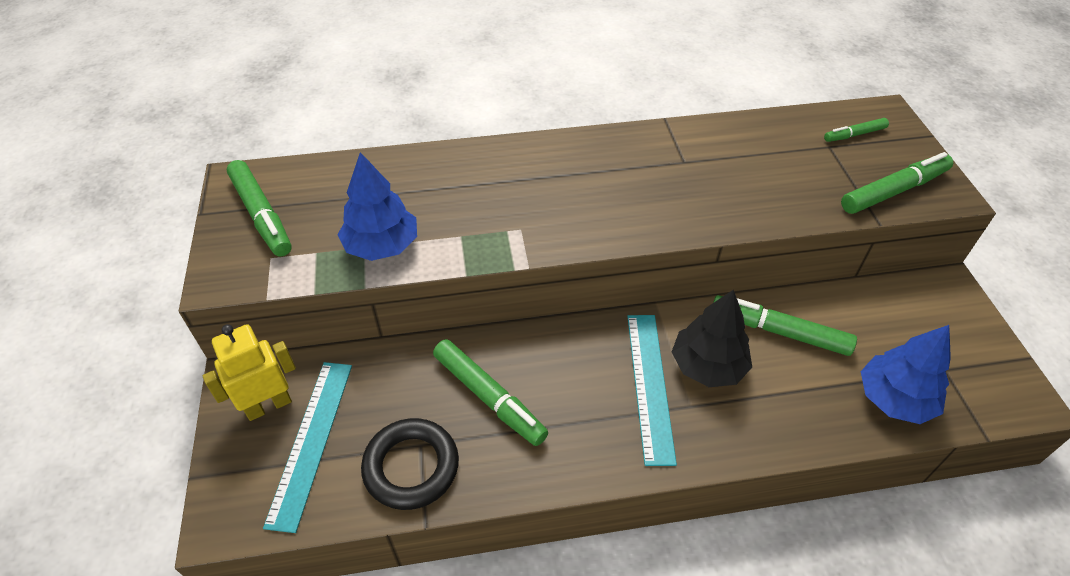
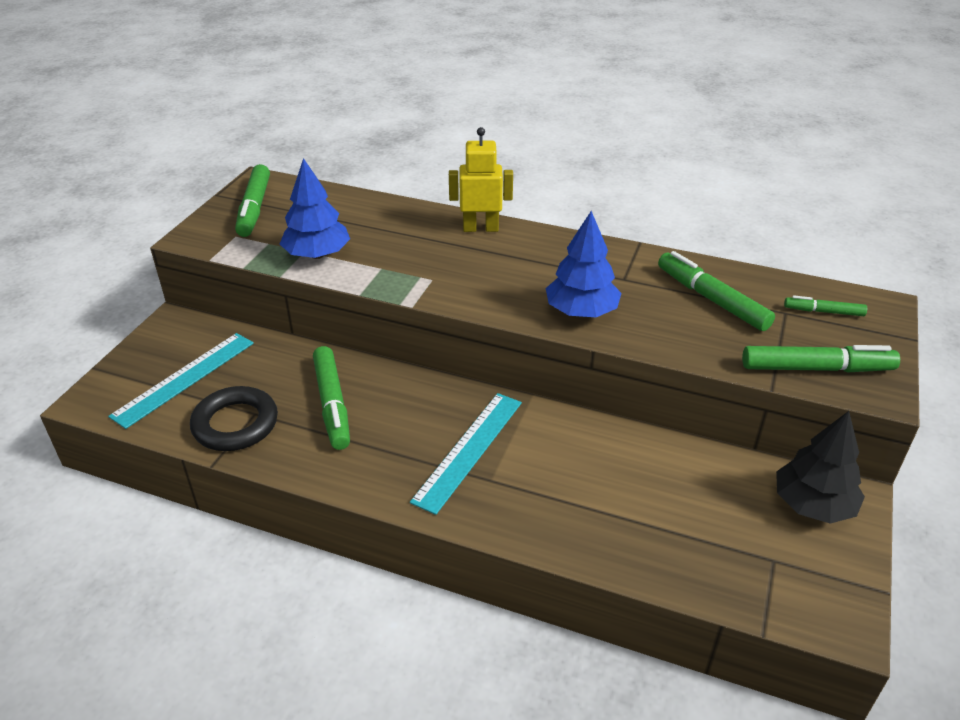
camera: 30 degrees right, 10 degrees down
yellow robot [203,324,296,421] -> yellow robot moved to [449,127,513,232]
black tree [672,290,752,387] -> black tree moved to [776,411,865,524]
green marker [713,295,857,356] -> green marker moved to [658,251,775,331]
blue tree [861,325,951,424] -> blue tree moved to [545,211,621,317]

